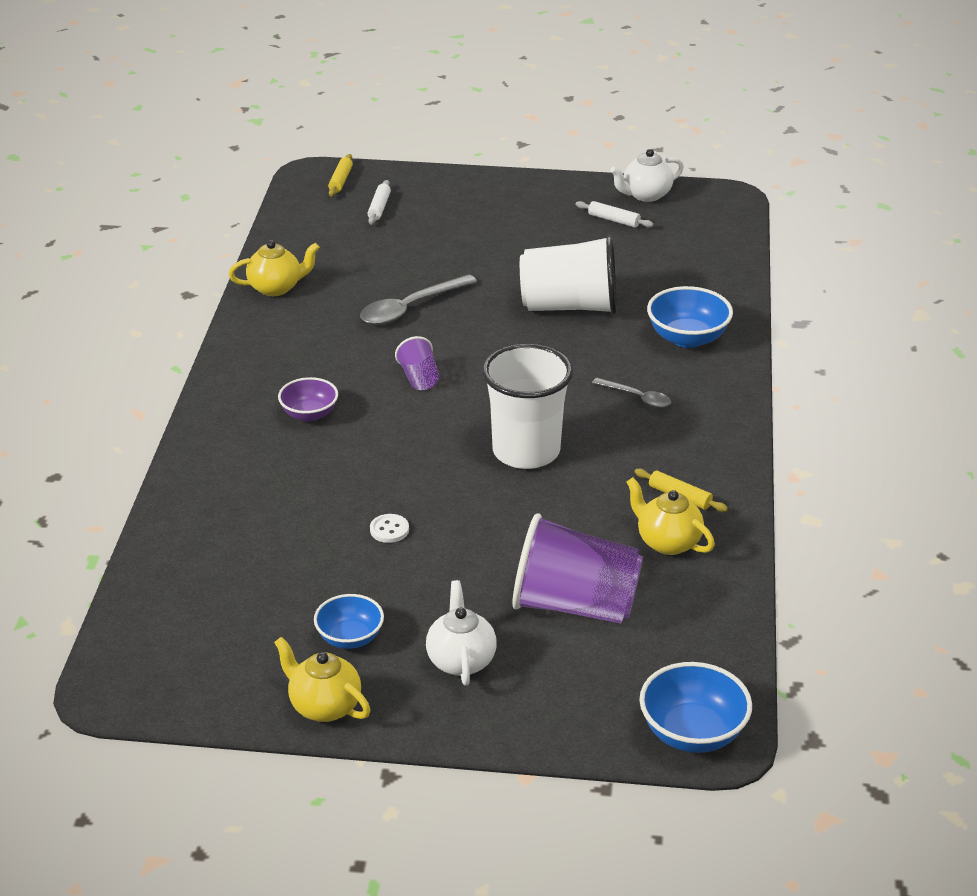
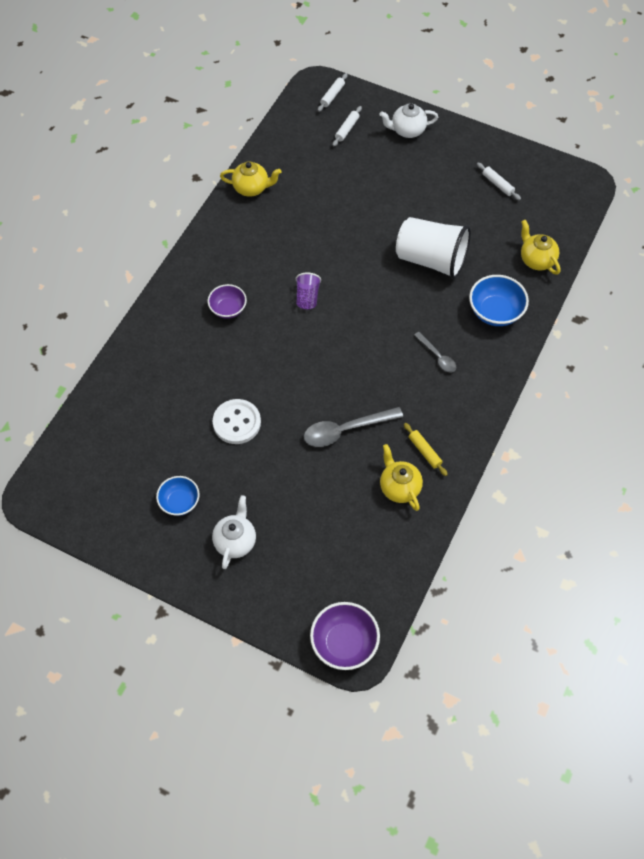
camera: 20 degrees right, 25 degrees up
yellow teapot [274,637,370,722] -> yellow teapot moved to [521,220,560,275]
yellow rolling pin [328,154,353,197] -> white rolling pin [318,73,348,112]
grey spoon [360,274,477,325] -> grey spoon moved to [304,407,403,447]
white button [370,514,409,543] -> white button [213,399,261,444], size x1.94
white cup [482,344,573,469] -> none
purple cup [513,514,643,623] -> none
white teapot [610,149,684,202] -> white teapot moved to [379,103,438,138]
blue bowl [639,662,752,753] -> purple bowl [310,602,380,670]

